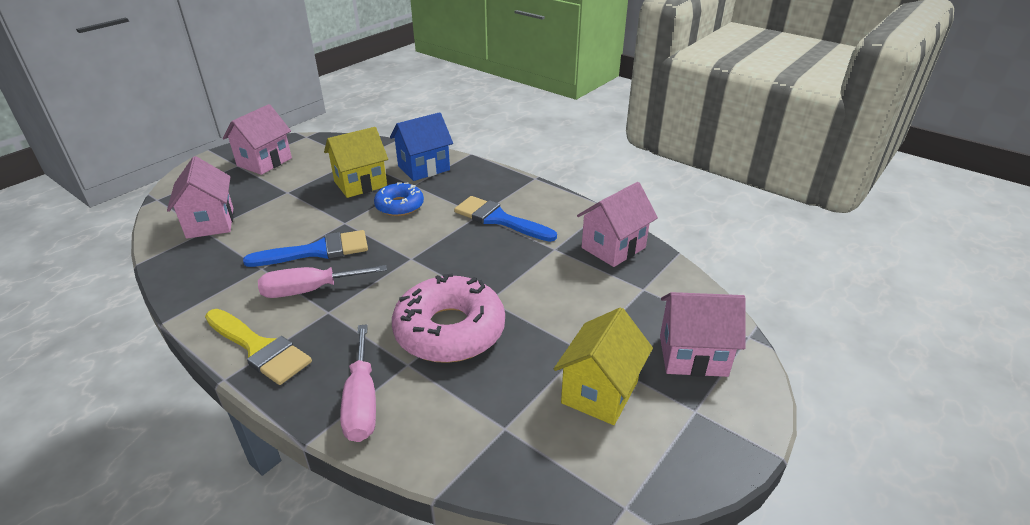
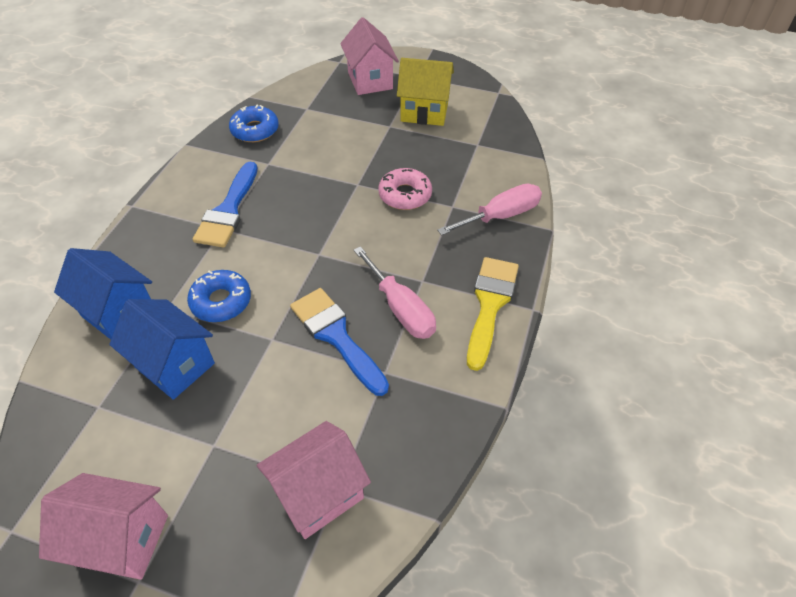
camera: 110 degrees left, 15 degrees up
yellow house [324,127,388,198] -> blue house [109,299,215,400]
pink donut [392,273,505,363] -> pink donut [378,168,432,210], size x0.57
pink house [577,182,658,267] -> blue donut [229,104,279,142]

